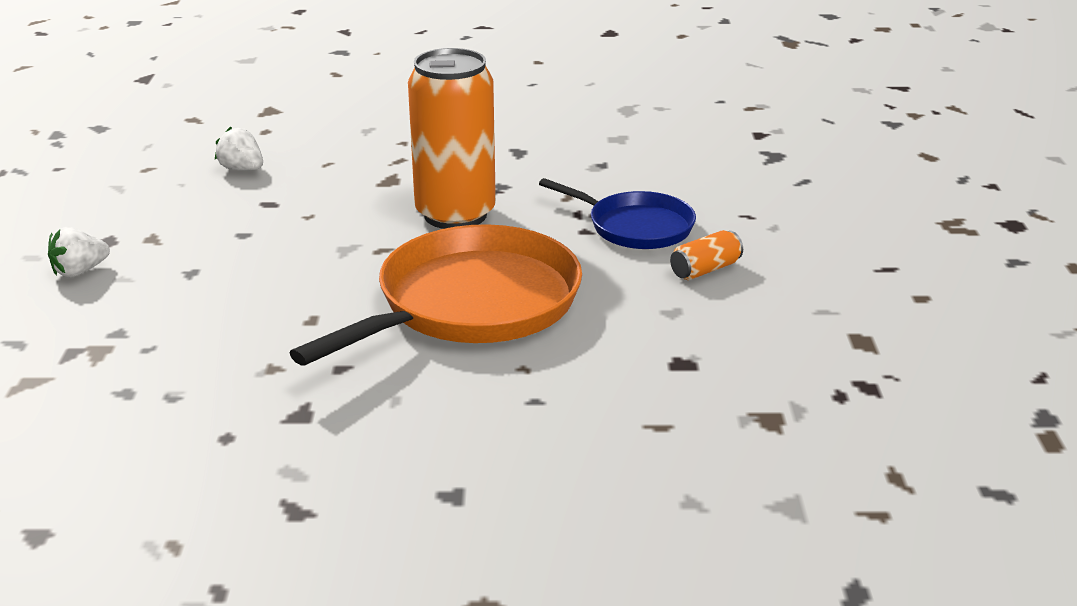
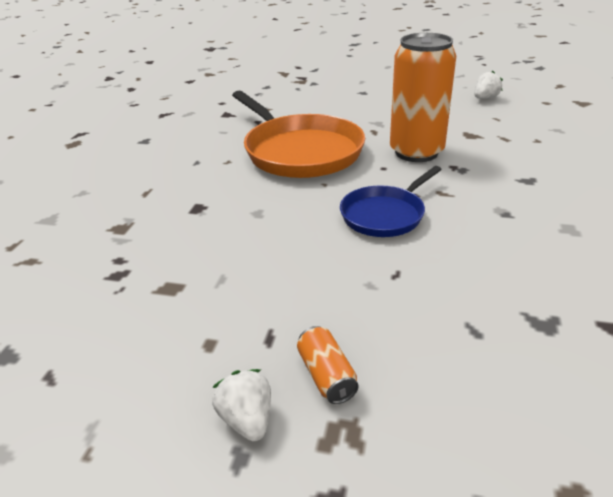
camera: 105 degrees right, 5 degrees up
white strawberry [48,227,110,277] -> white strawberry moved to [212,369,271,441]
orange can [670,230,743,280] -> orange can moved to [297,326,359,404]

